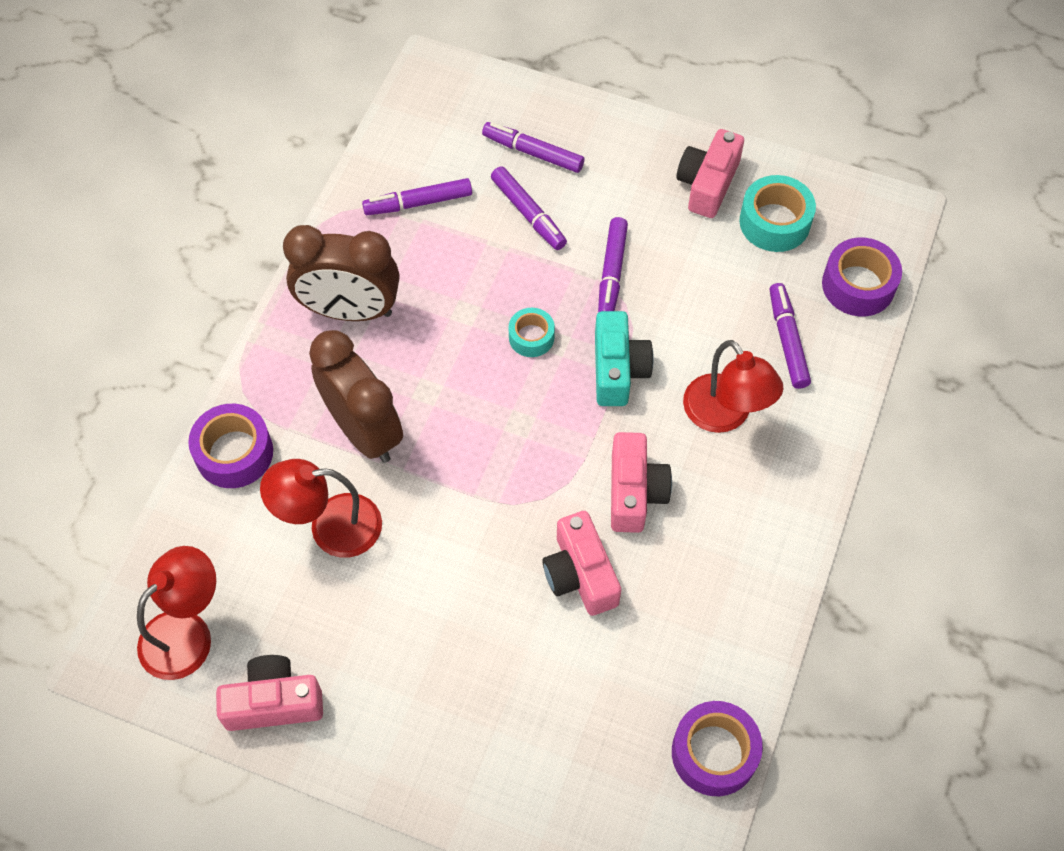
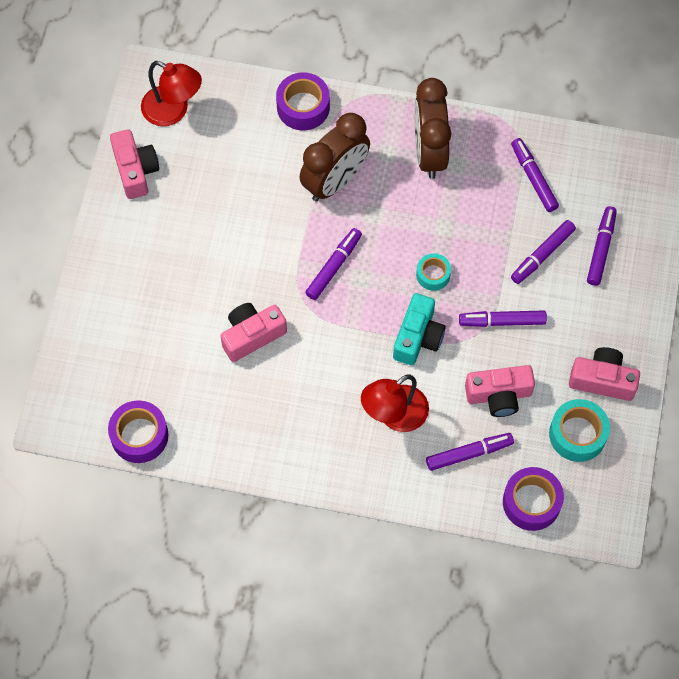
camera: 80 degrees right, 5 degrees up
red lamp [260,459,382,558] -> none
turquoise camera [595,311,654,406] -> turquoise camera turned 60 degrees counterclockwise [393,293,446,365]
pink camera [611,432,672,533] -> pink camera moved to [465,365,535,417]
none -> purple marker [305,228,362,300]

